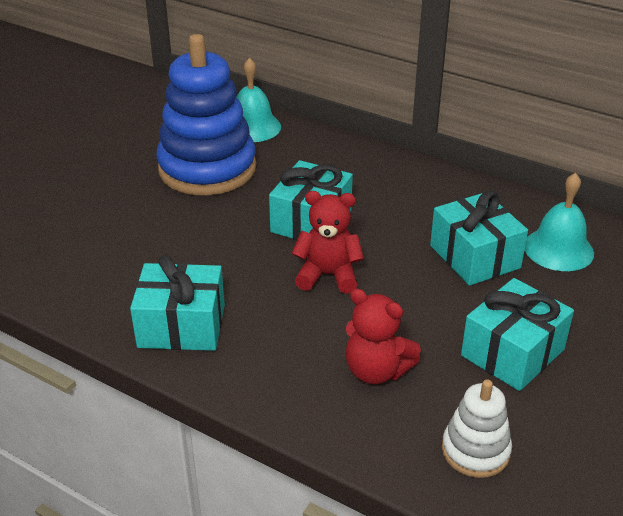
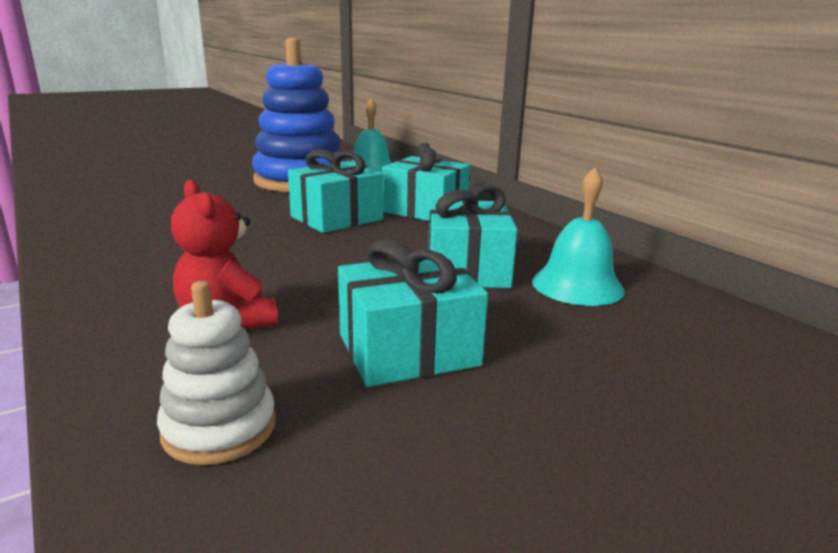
camera: 25 degrees right, 15 degrees down
turquoise gift [130,255,225,351] -> turquoise gift moved to [382,143,470,221]
red teddy bear [292,191,364,294] -> none

